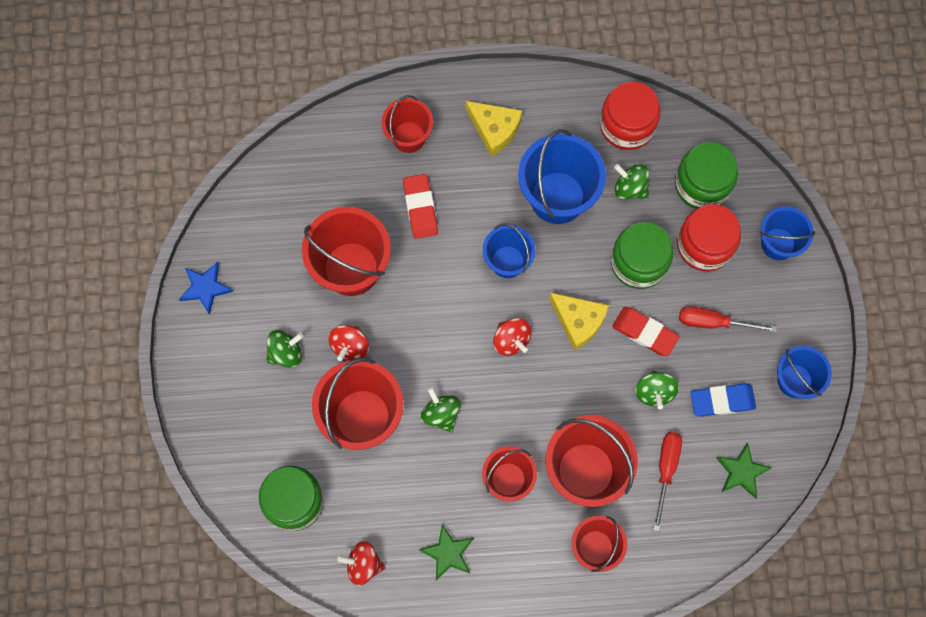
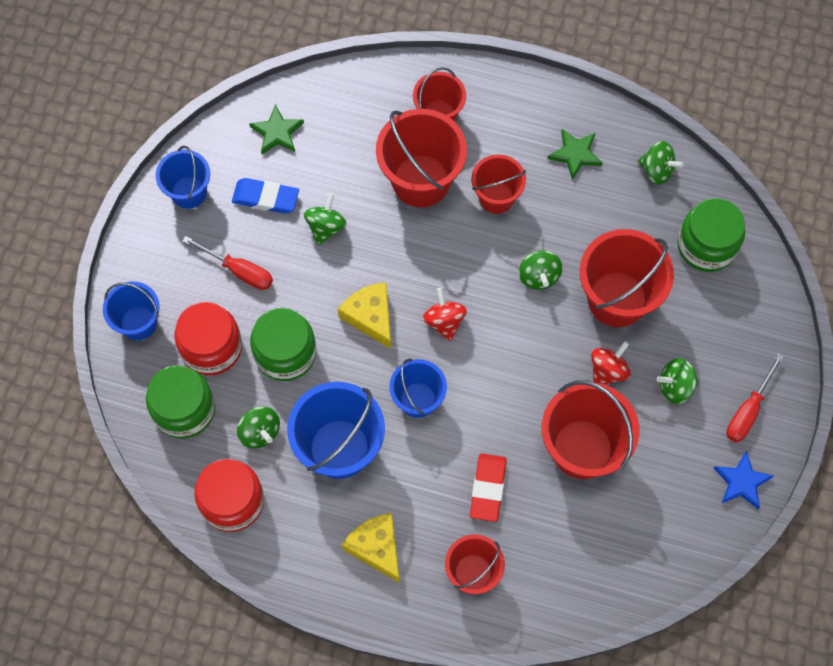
camera: 160 degrees left, 5 degrees down
red spinning top [337,541,386,586] -> green spinning top [638,141,684,185]
red eraser [612,307,680,357] -> none
red screwdriver [653,432,682,531] -> red screwdriver moved to [726,354,784,443]

